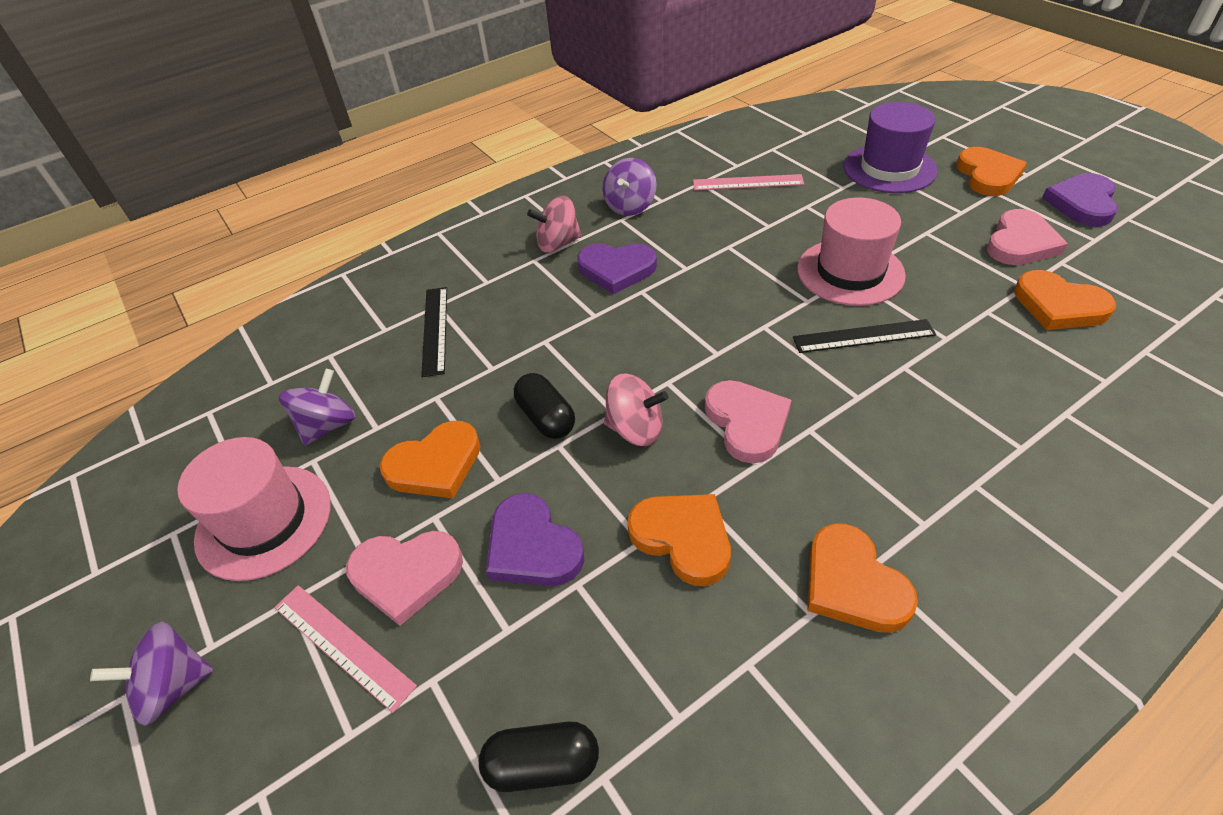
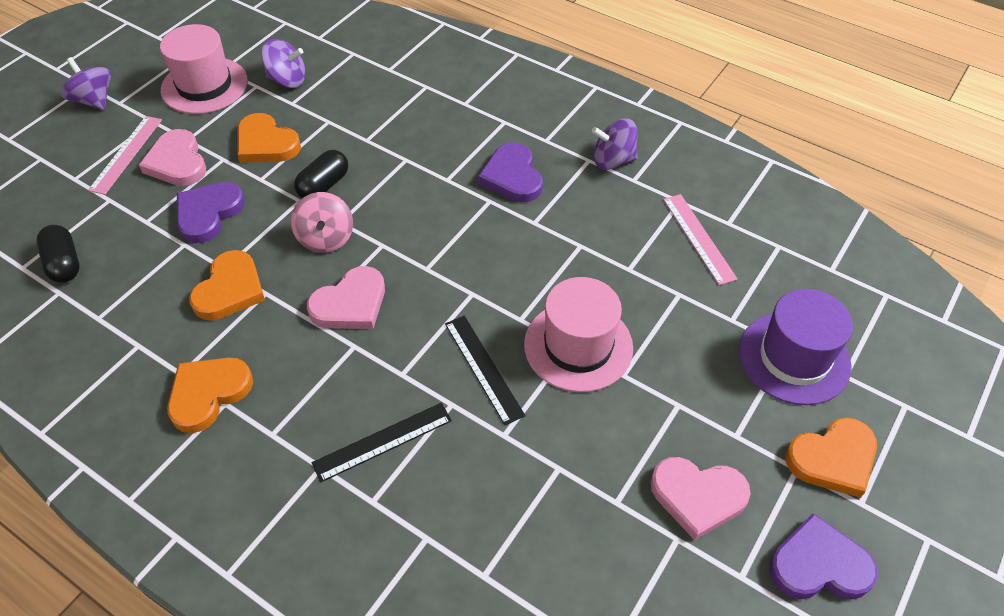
camera: 65 degrees right, 5 degrees up
black ruler [421,287,447,377] -> black ruler moved to [312,403,452,482]
pink spinning top [527,196,582,253] -> none
orange heart [1014,270,1116,330] -> none

